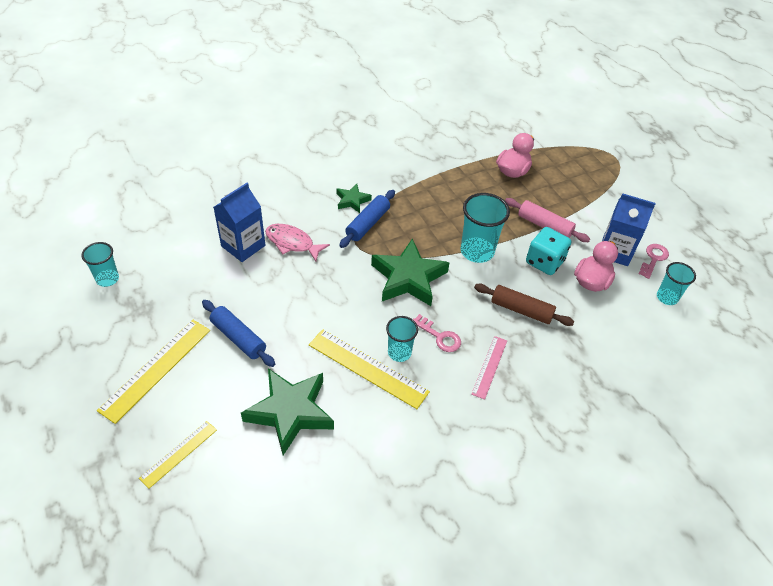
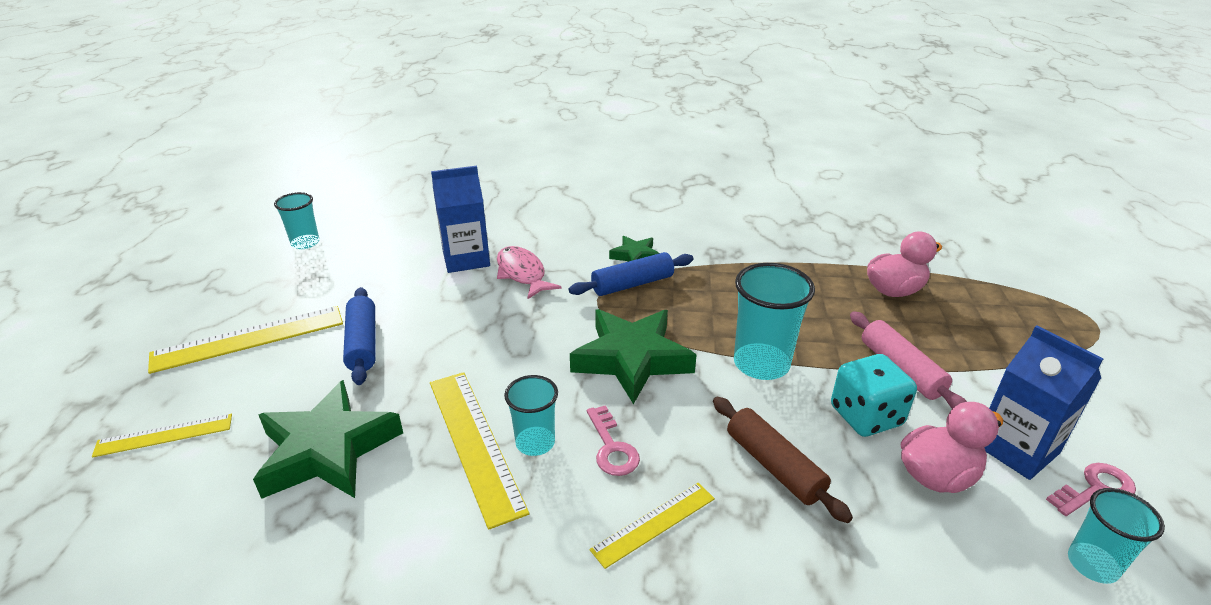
camera: 35 degrees right, 15 degrees down
pink ruler [471,336,507,400] -> yellow ruler [590,483,715,569]

